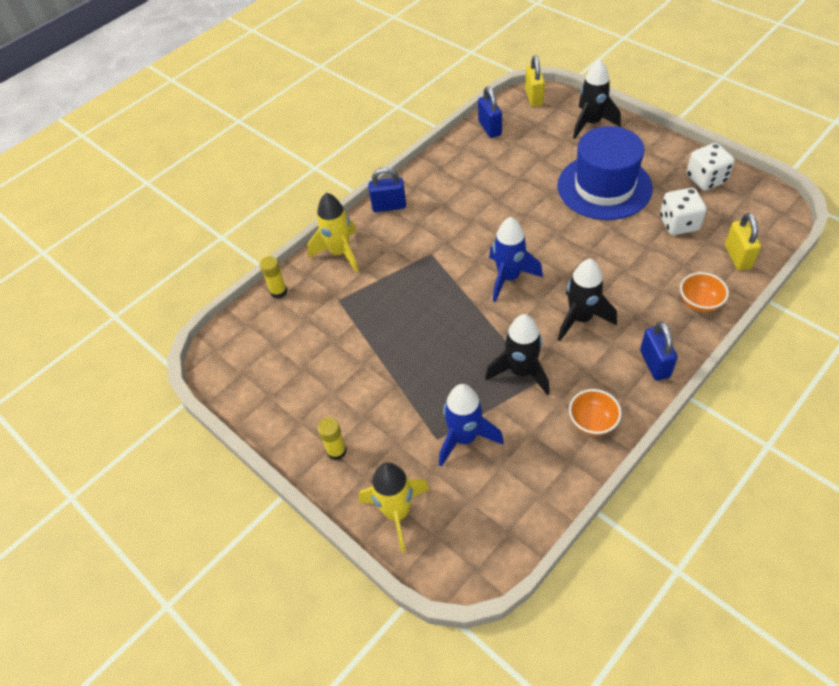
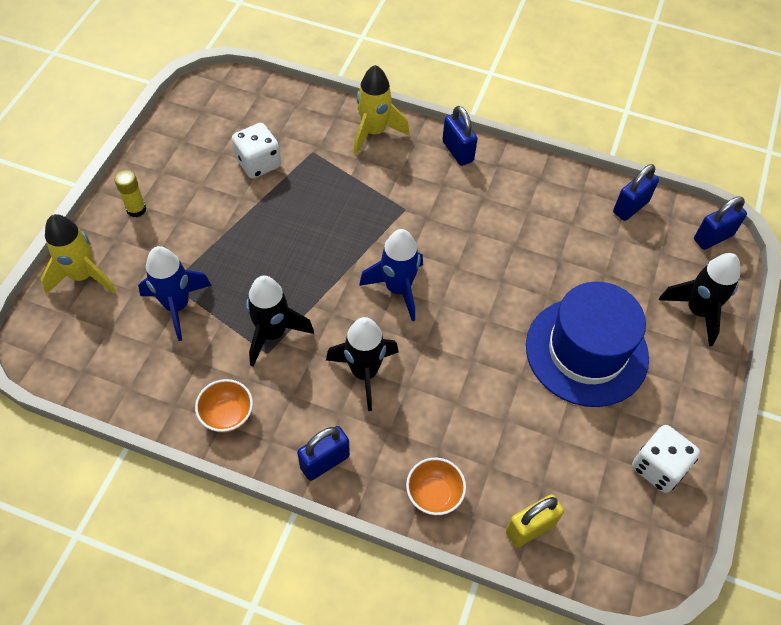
camera: 60 degrees right, 5 degrees up
yellow glue stick [260,256,287,299] -> none
yellow padlock [525,55,545,107] -> blue padlock [694,196,747,250]
white dice [660,188,707,235] -> white dice moved to [232,123,281,179]

